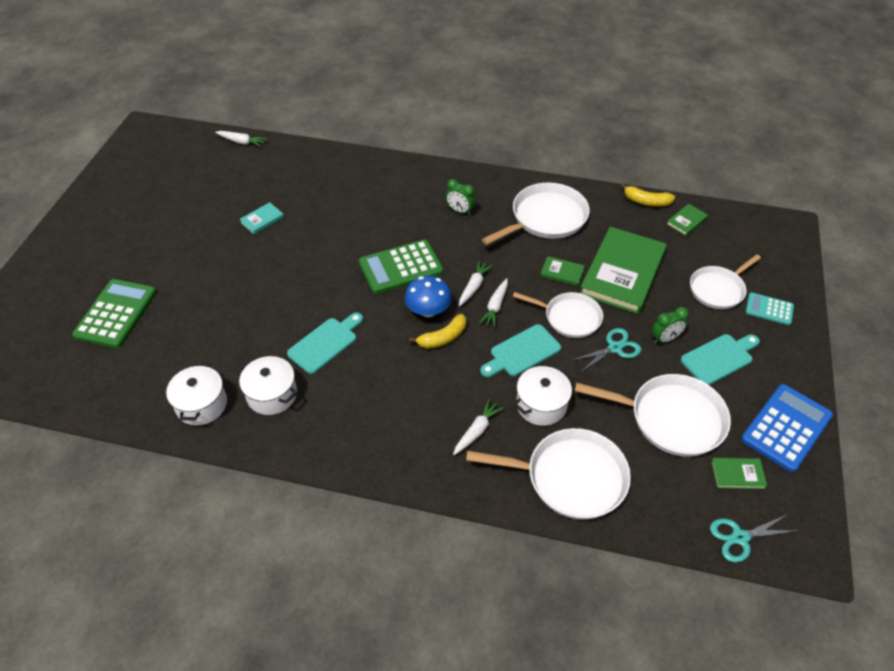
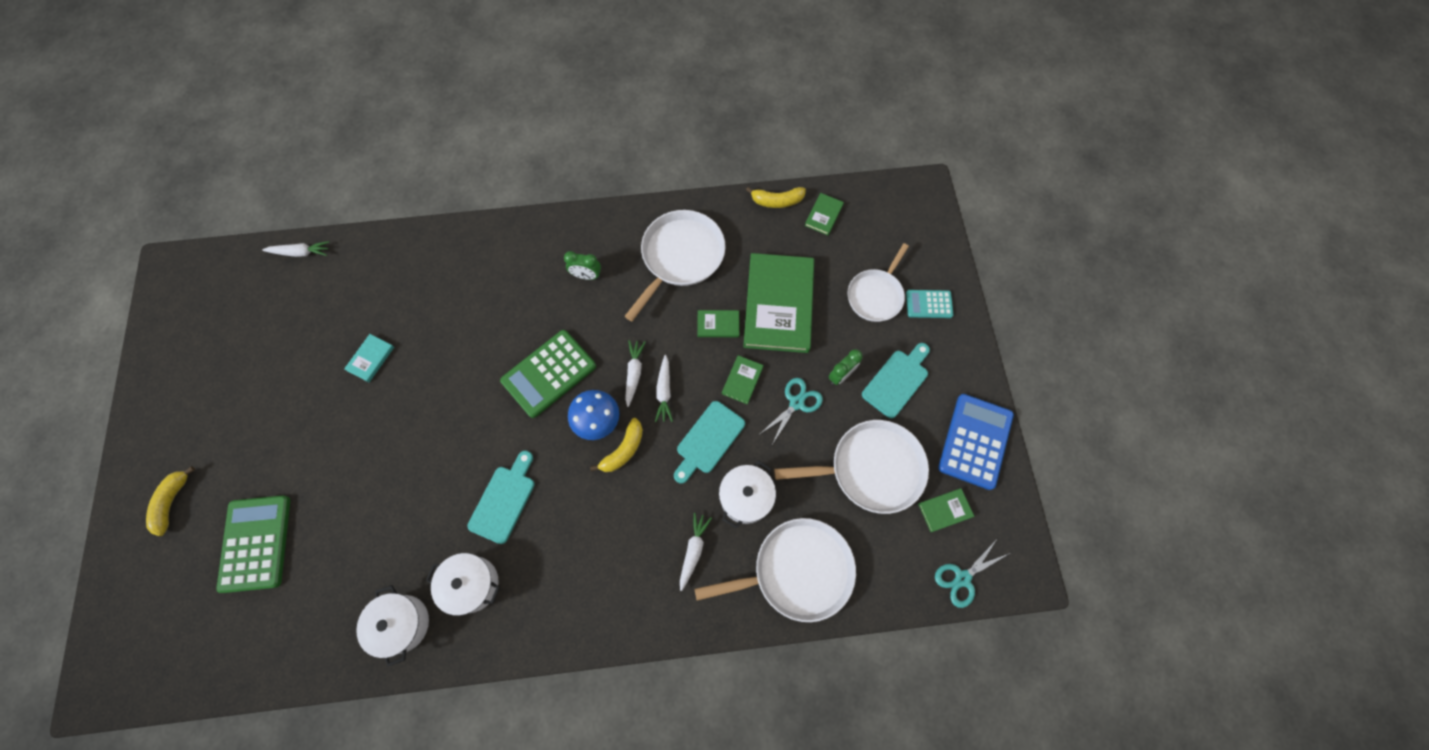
camera: 20 degrees left, 20 degrees up
white pan [513,292,603,338] -> green book [722,355,764,405]
none -> yellow banana [146,466,195,536]

